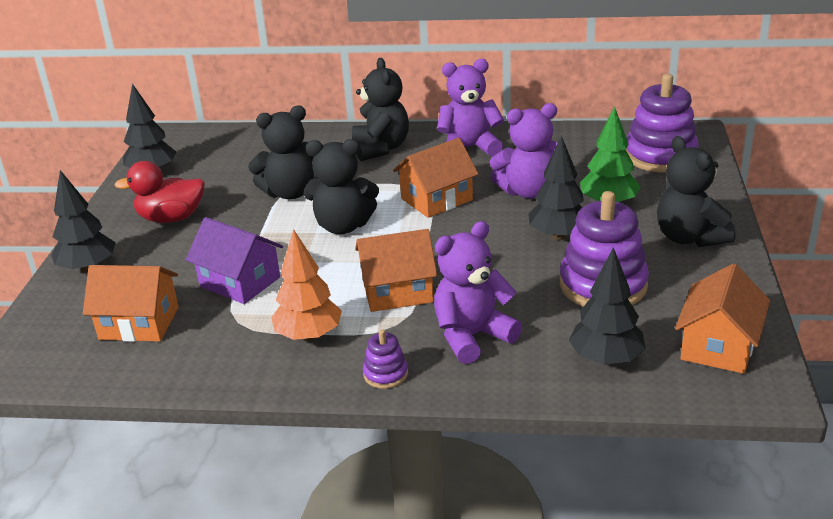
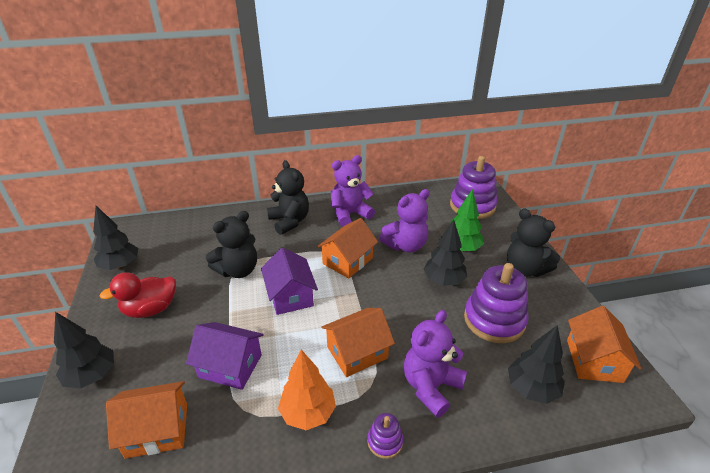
camera: 20 degrees left, 5 degrees up
black teddy bear [304,139,379,234] -> purple house [261,248,318,315]

